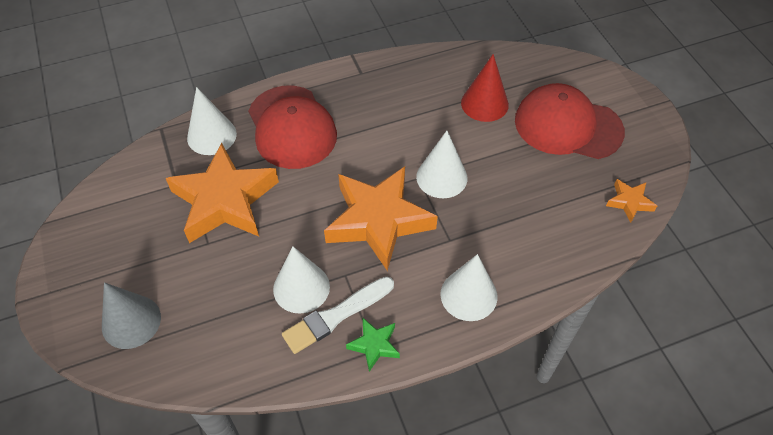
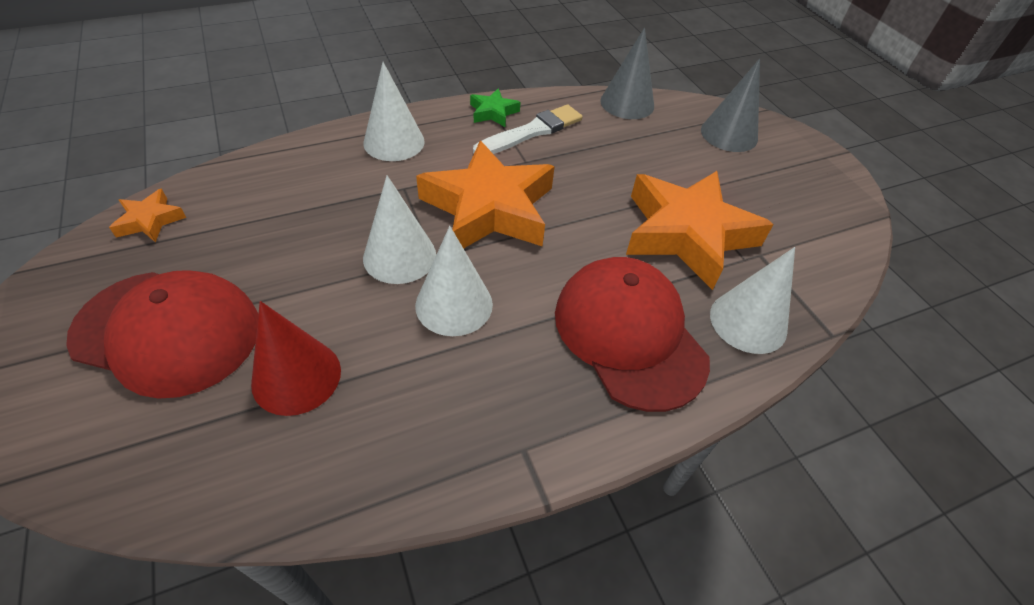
camera: 175 degrees right, 5 degrees down
white cone [273,246,330,314] -> white cone moved to [415,226,493,336]
none -> grey cone [600,27,654,119]

